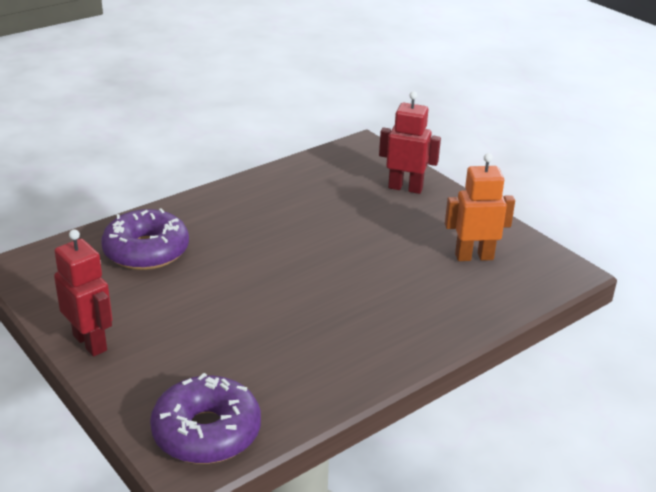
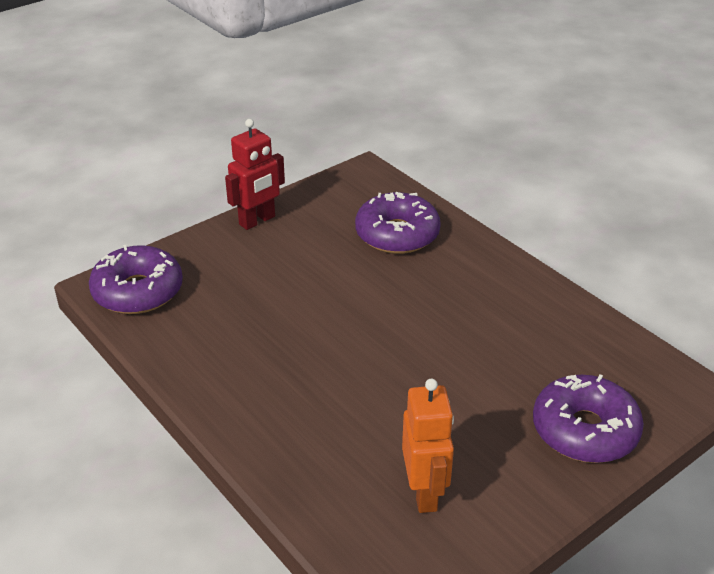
camera: 90 degrees right, 5 degrees up
red robot [379,91,441,194] -> purple donut [533,374,644,463]

